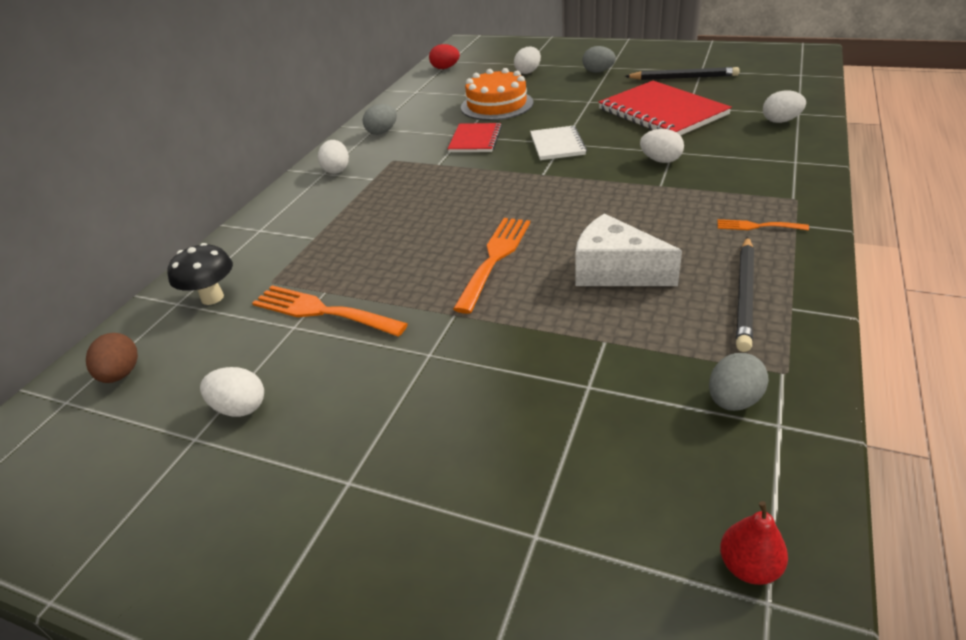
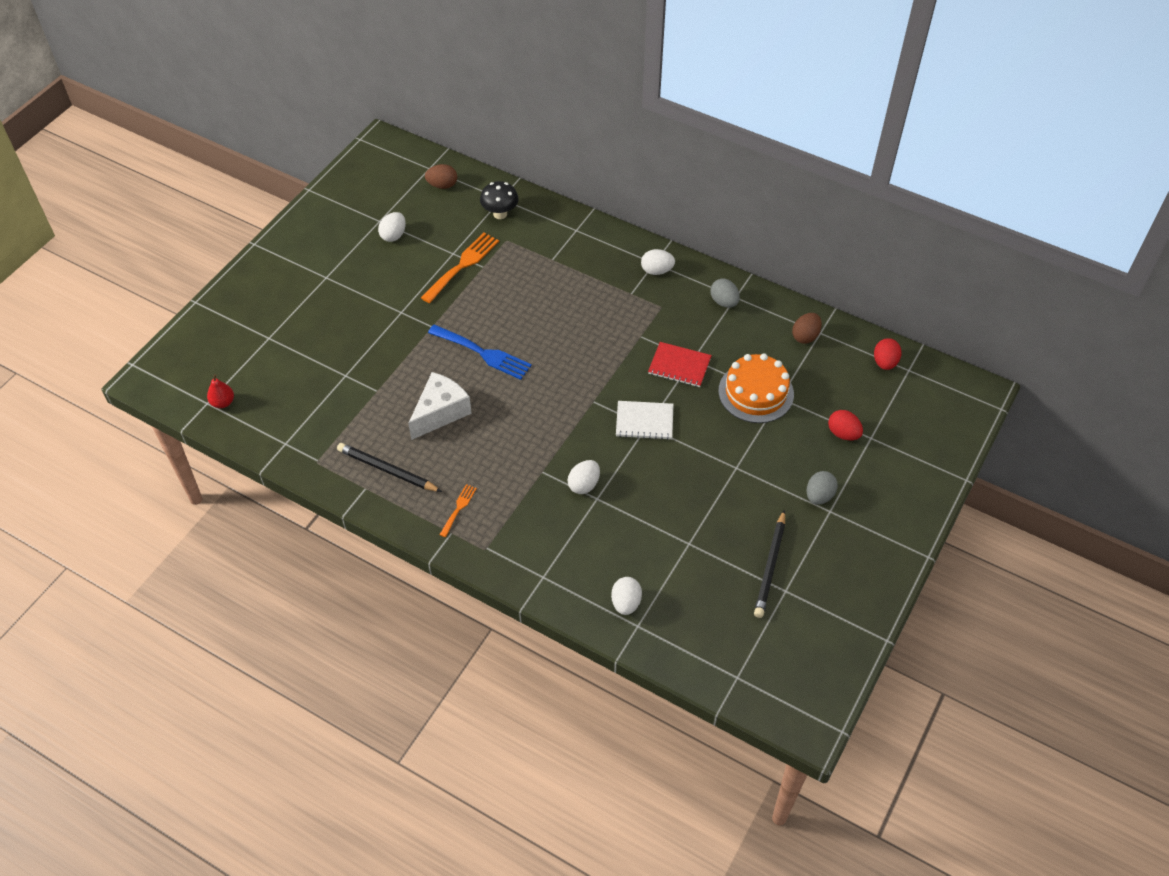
camera: 95 degrees right, 15 degrees up
orange fork [453,218,530,314] -> blue fork [428,325,532,380]
white egg [514,47,541,74] -> red egg [828,410,863,440]
red notebook [599,81,732,136] -> none
grey egg [709,353,769,411] -> none
none -> brown egg [792,313,822,344]

